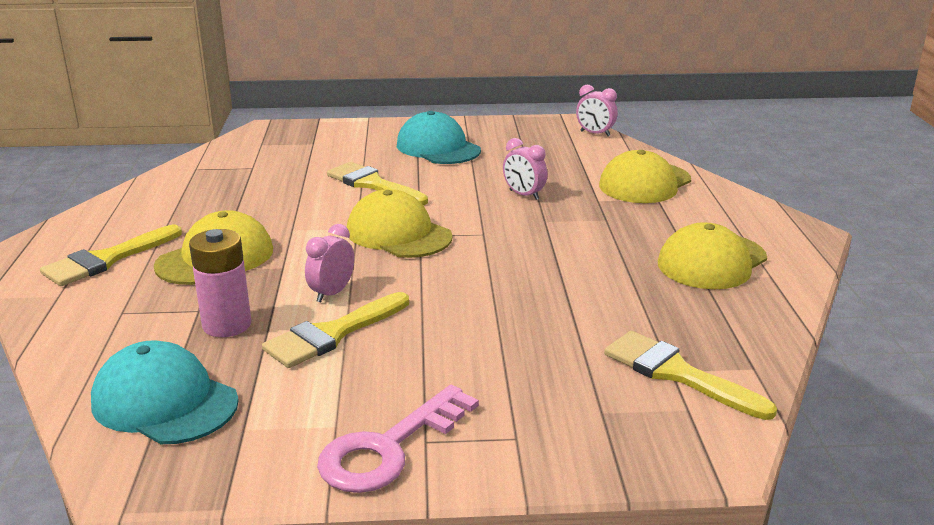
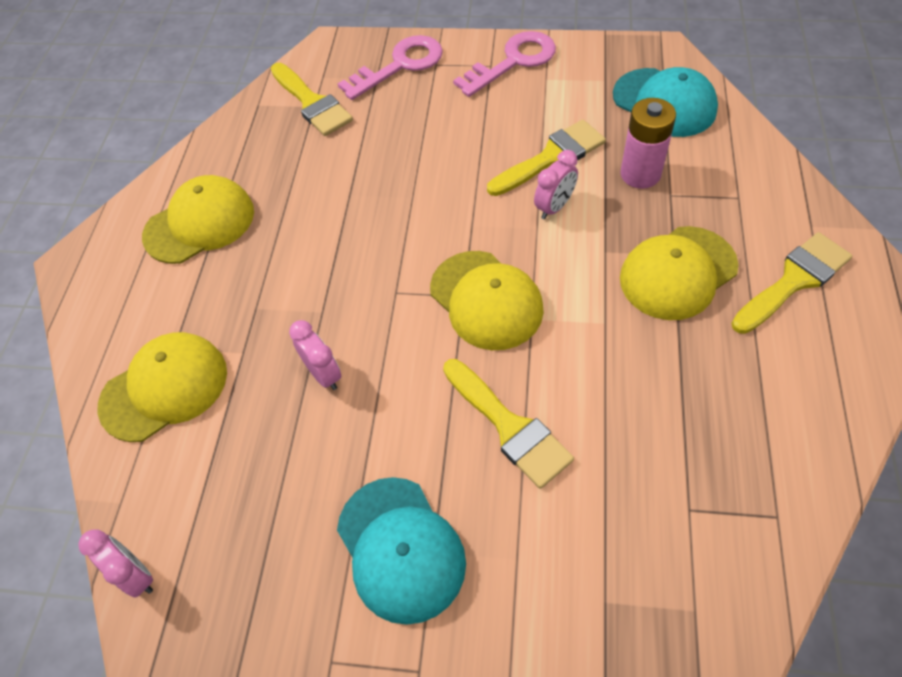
camera: 165 degrees left, 30 degrees up
none -> pink key [338,35,443,100]

